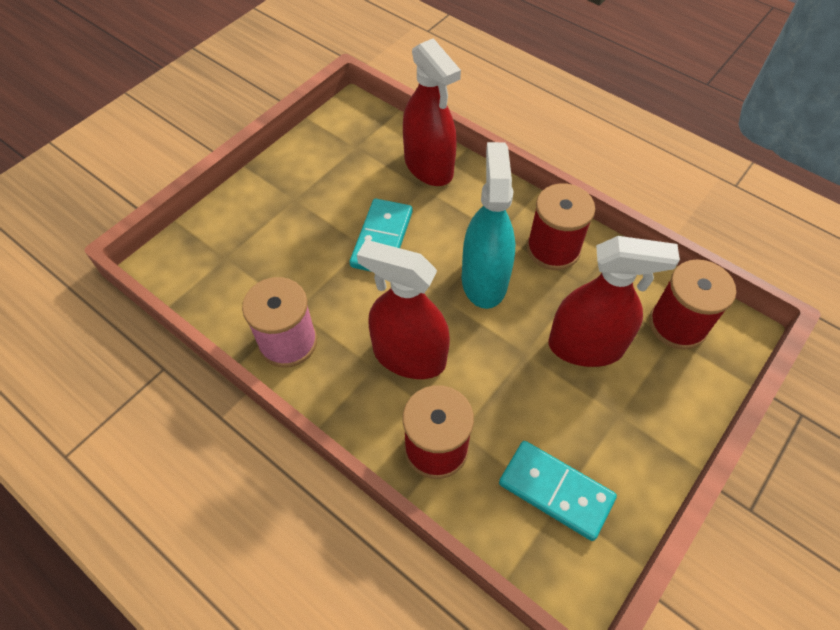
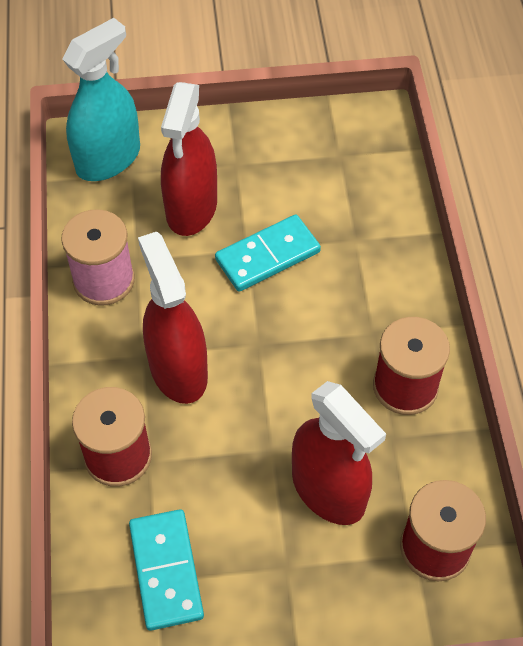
camera: 45 degrees right, 0 degrees up
red spray bottle [403,38,461,186] -> red spray bottle moved to [161,82,217,236]
turquoise spray bottle [462,142,515,309] -> turquoise spray bottle moved to [62,18,140,181]

